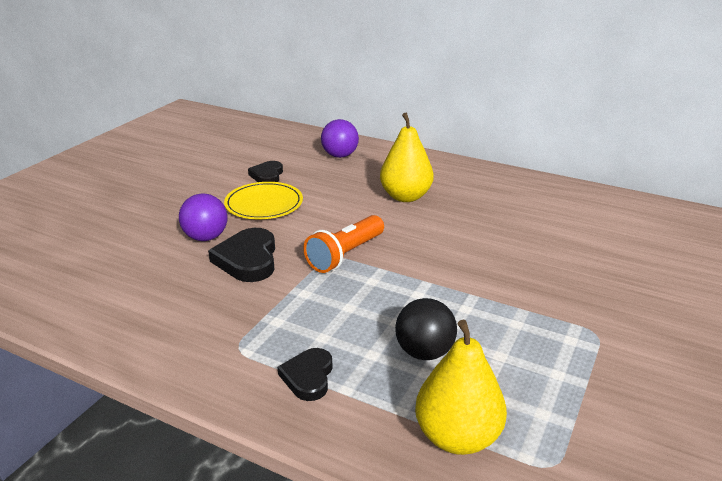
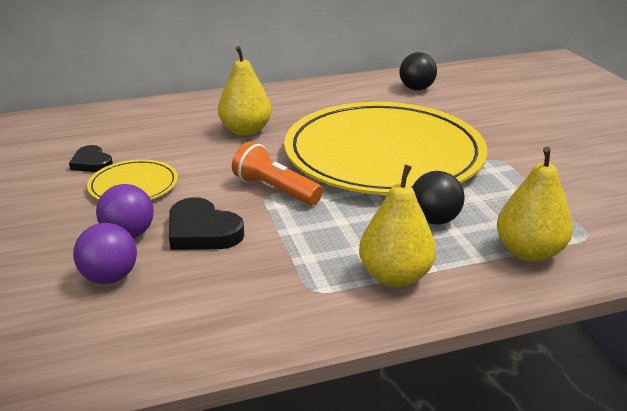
camera: 45 degrees left, 0 degrees up
black heart [278,348,333,401] -> yellow pear [359,164,436,287]
orange flashlight [303,215,384,273] -> orange flashlight turned 135 degrees clockwise [232,142,323,205]
purple ball [321,119,359,158] -> purple ball moved to [73,223,137,284]
none -> yellow plate [284,102,487,195]
none -> black ball [399,52,437,90]

